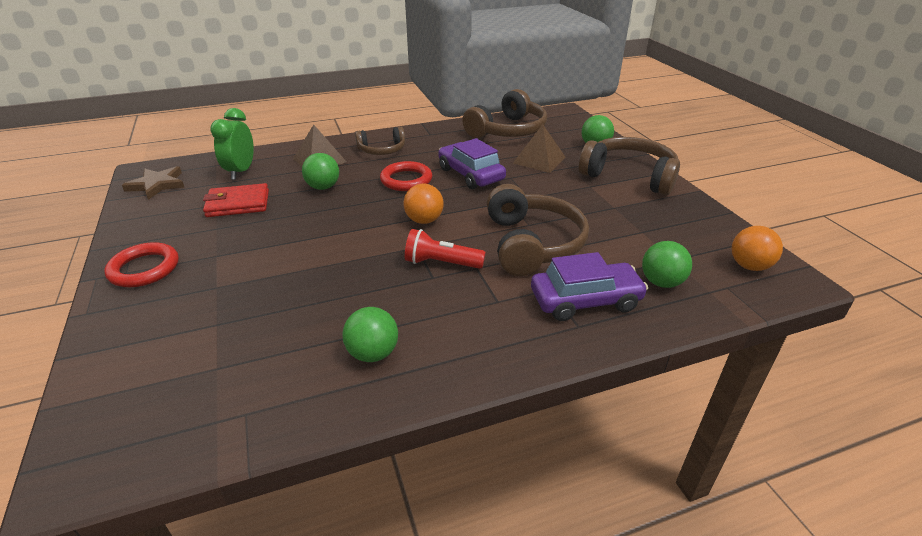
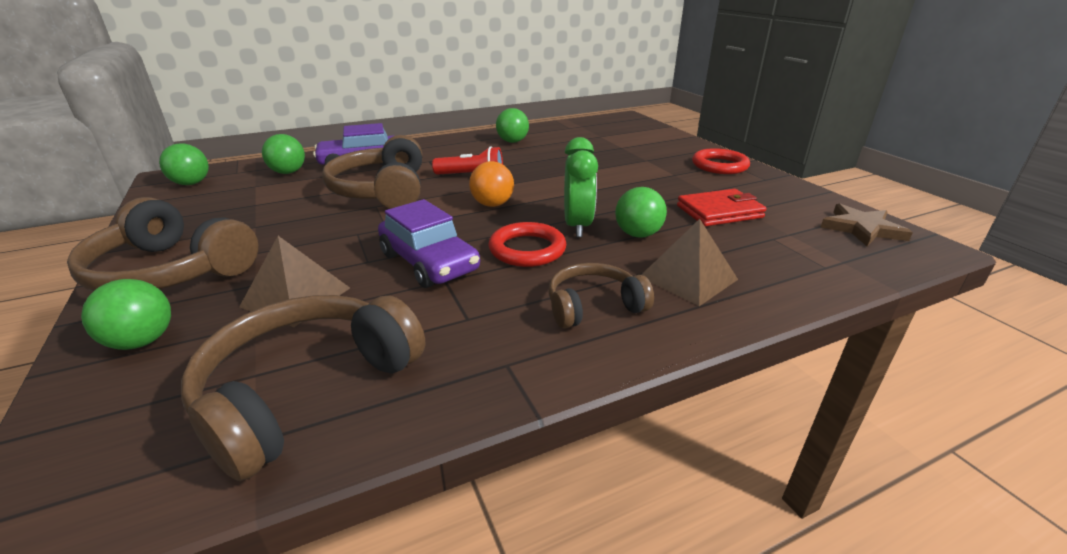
camera: 175 degrees right, 5 degrees down
green clock [210,108,254,180] -> green clock moved to [564,137,598,237]
orange ball [732,226,783,271] -> green ball [159,143,209,185]

